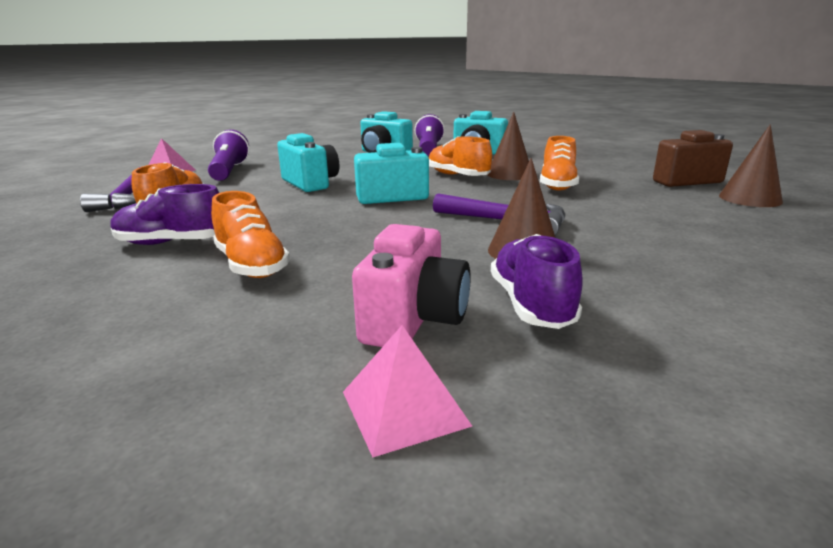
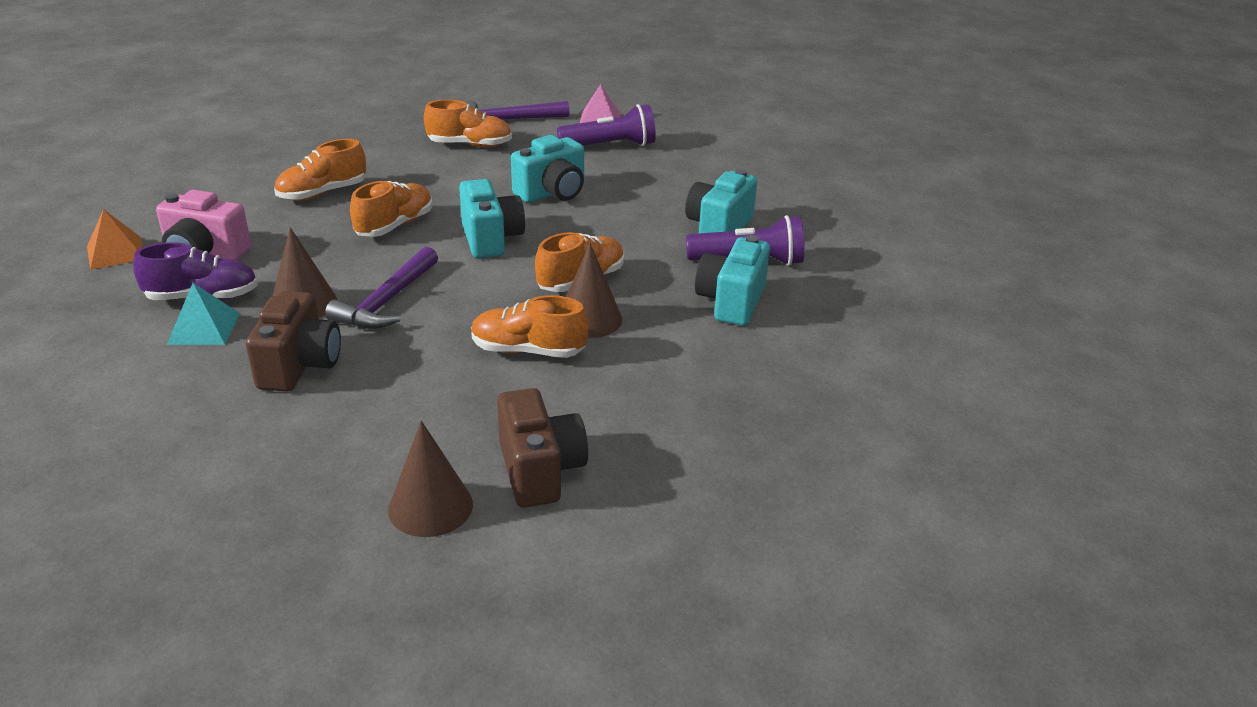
camera: 85 degrees right, 10 degrees up
purple shoe [110,184,219,245] -> none
pink pyramid [343,325,472,458] -> orange pyramid [87,209,143,270]
none -> turquoise pyramid [167,283,240,345]
none -> brown camera [246,291,341,391]
none -> orange shoe [350,181,433,237]

